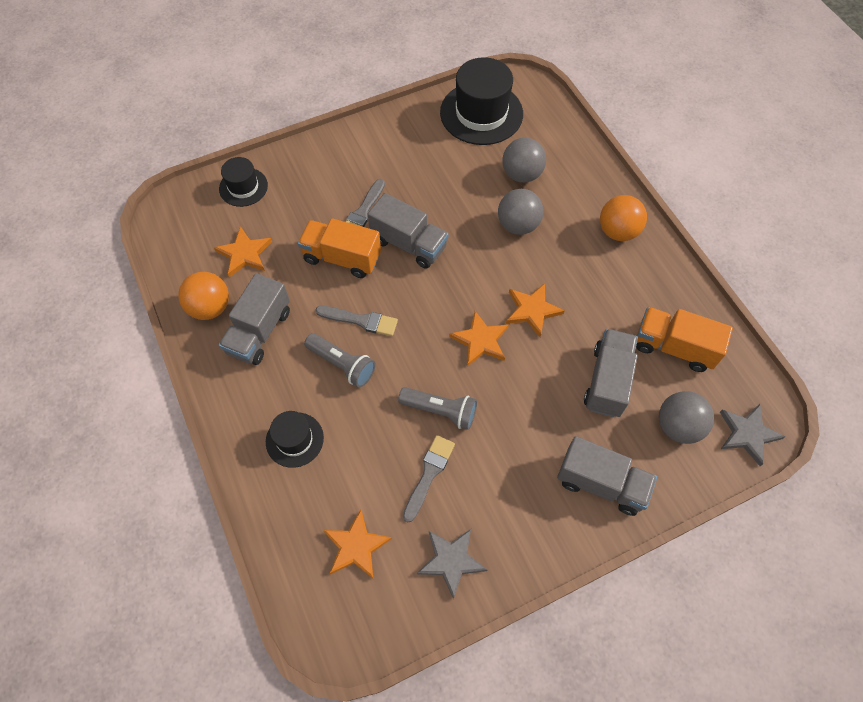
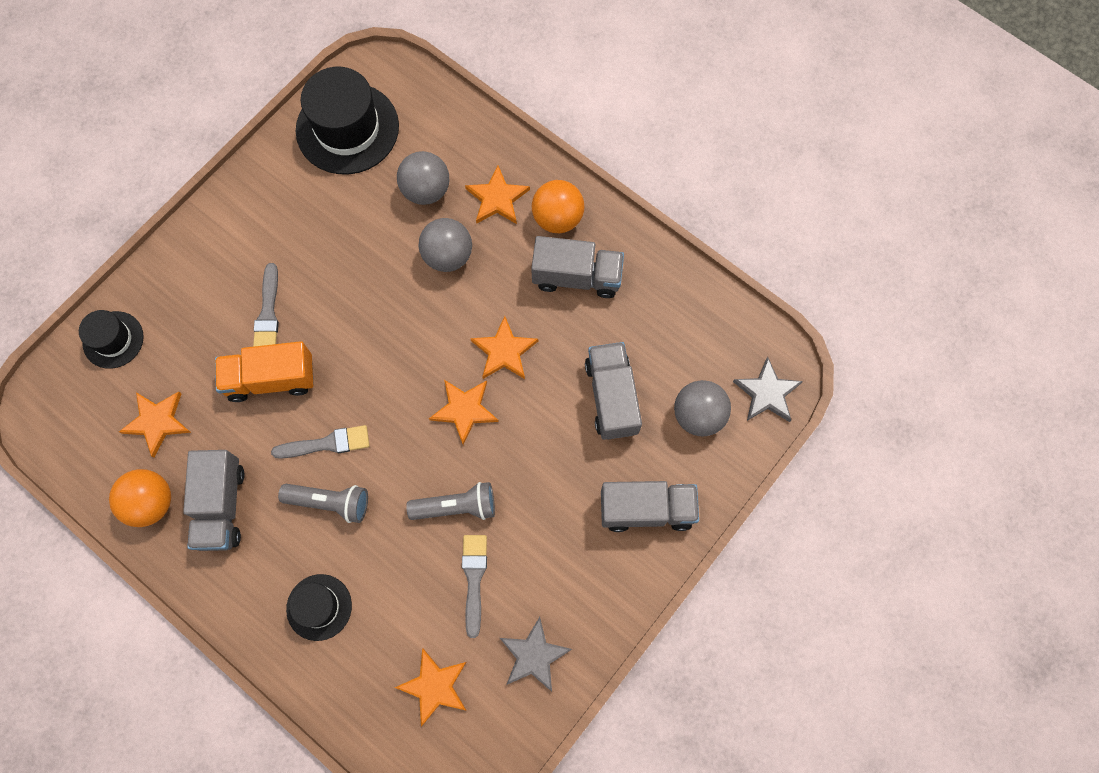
camera: 25 degrees left, 10 degrees up
grey truck [368,193,448,269] -> grey truck moved to [531,236,624,298]
orange truck [636,307,733,372] -> none
none -> orange star [465,166,530,224]

